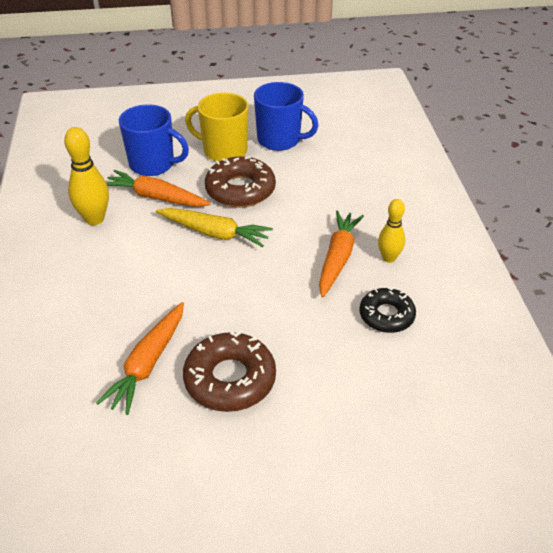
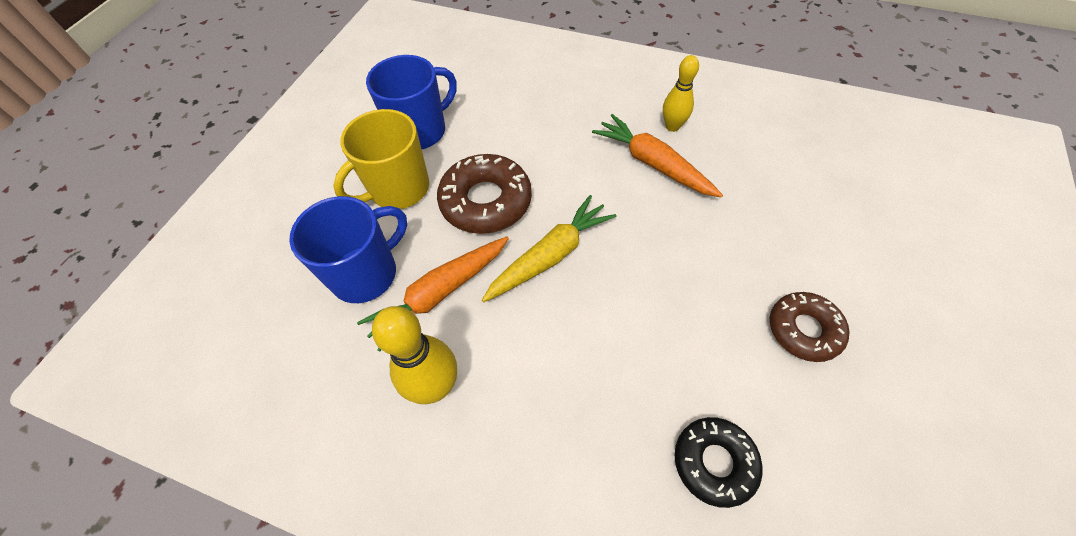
camera: 60 degrees left, 15 degrees up
orange carrot [96,302,184,415] -> none
brown donut [183,330,276,412] -> brown donut [770,292,850,362], size x0.66
black donut [359,287,416,333] -> black donut moved to [675,417,763,508]

